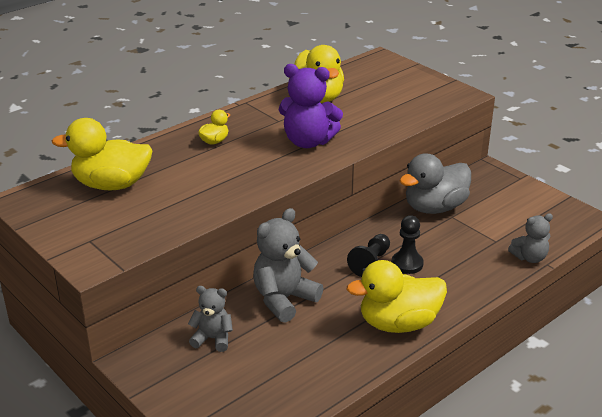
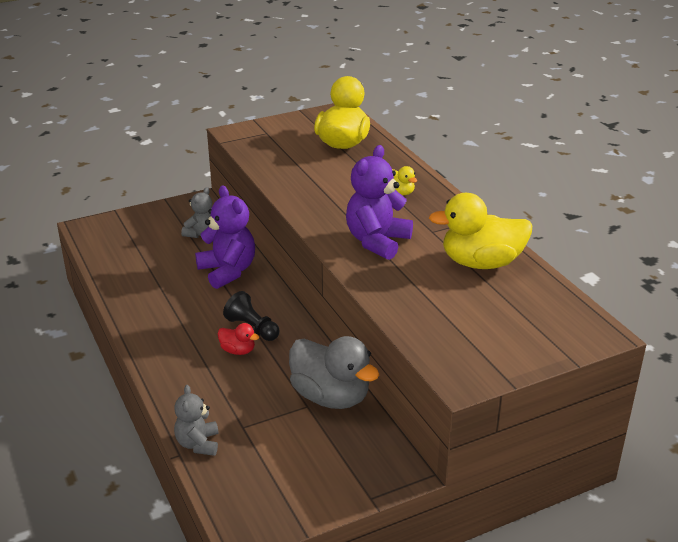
camera: 105 degrees right, 0 degrees up
grey teddy bear [253,208,323,323] -> purple teddy bear [195,185,255,289]
yellow duck [347,260,447,333] -> none
black pawn [392,215,424,274] -> red duck [218,323,259,355]
grey duck [399,153,471,214] -> grey duck turned 150 degrees clockwise [289,336,379,409]

